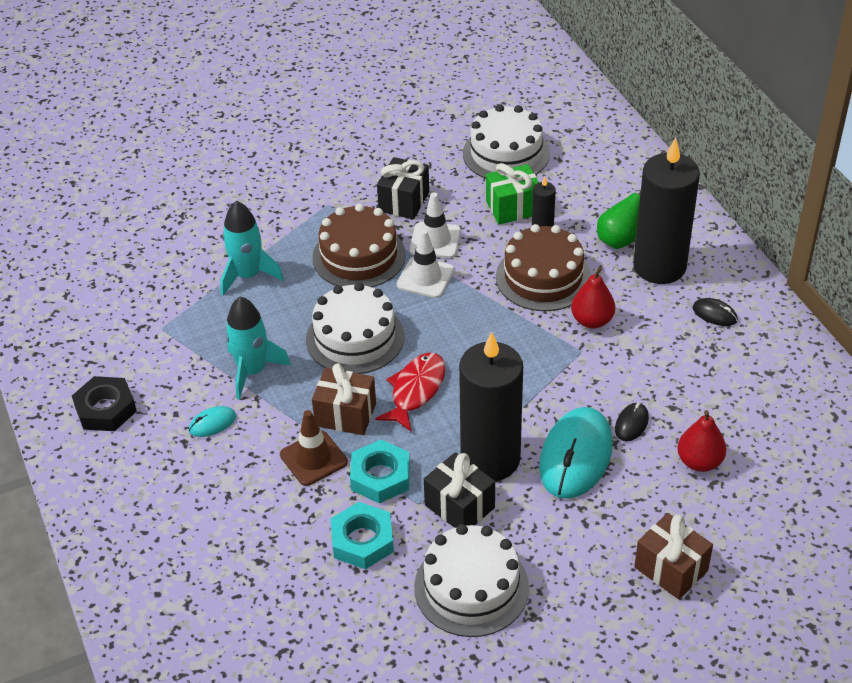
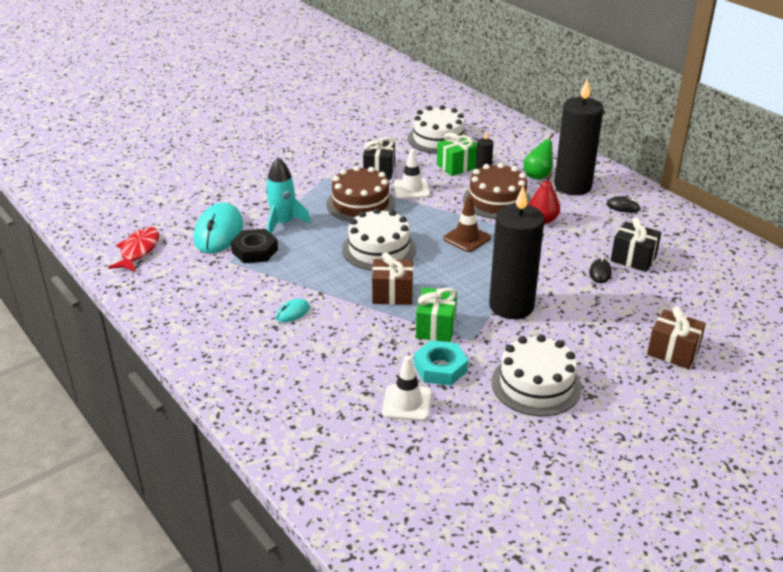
camera: 15 degrees left, 10 degrees down
black nut [72,376,137,431] -> black nut moved to [231,229,278,263]
turquoise rocket [225,297,291,400] -> none
brown traffic cone [280,410,348,486] -> brown traffic cone moved to [443,196,491,252]
turquoise nut [350,440,410,504] -> green gift [416,287,457,342]
red fish [375,353,446,432] -> red fish moved to [108,227,159,272]
white traffic cone [397,229,455,298] -> white traffic cone moved to [382,355,432,421]
black gift [424,452,495,528] -> black gift moved to [611,218,661,272]
turquoise mouse [539,407,613,499] -> turquoise mouse moved to [194,203,243,253]
red pear [677,410,727,472] -> none

